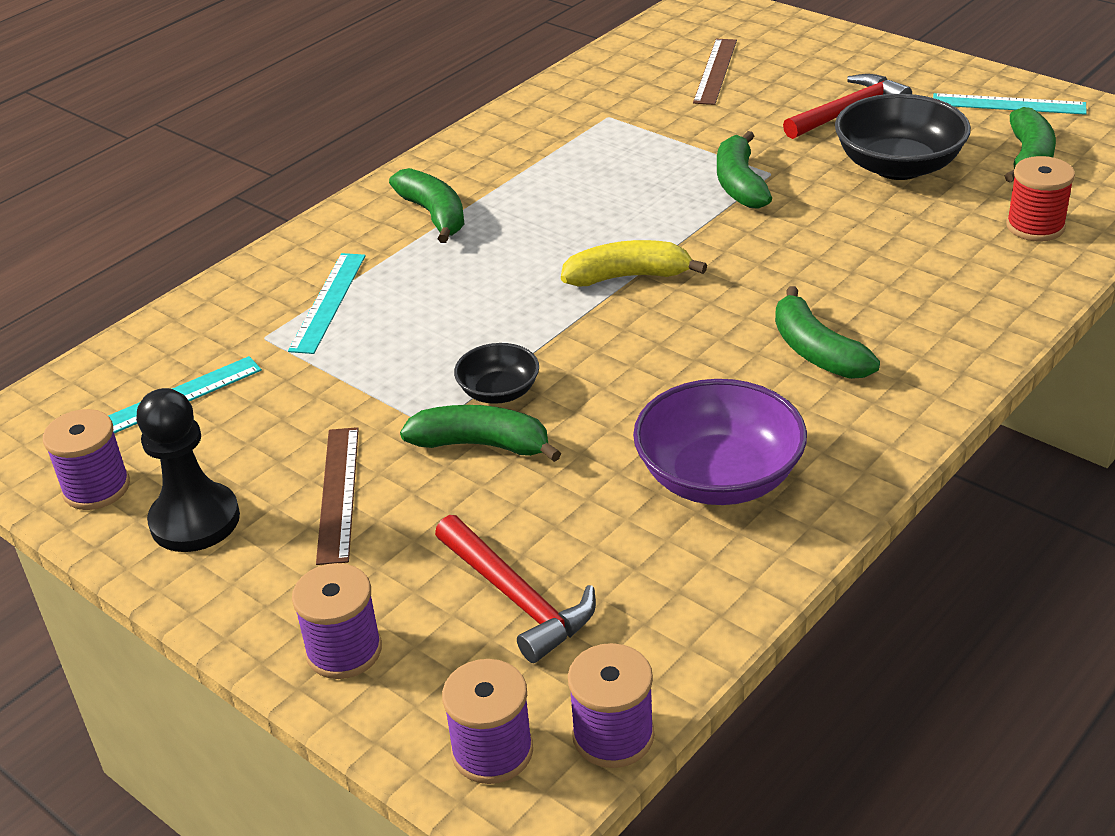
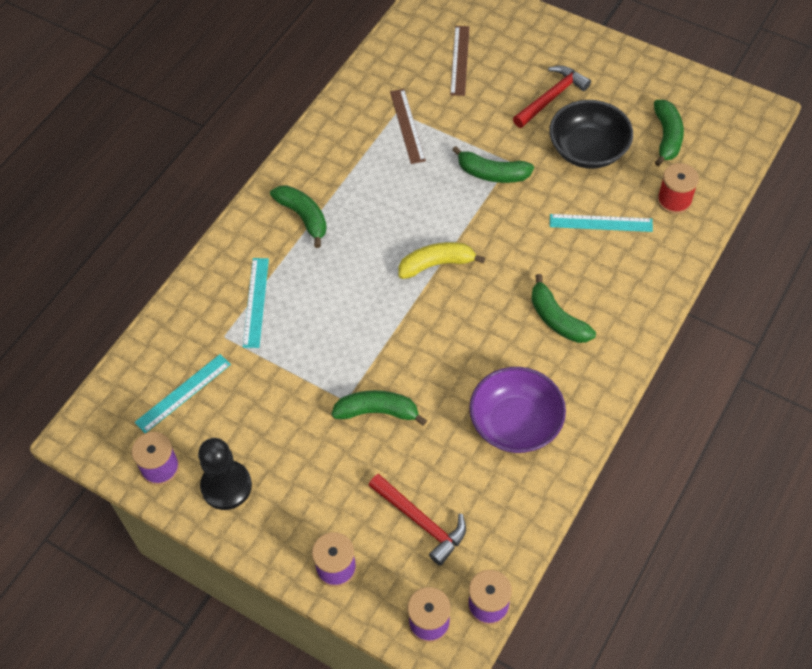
camera: 10 degrees left, 20 degrees up
brown ruler [316,427,359,565] -> brown ruler moved to [390,89,426,164]
black bowl [454,343,539,404] -> none
green banana [717,131,772,209] -> green banana turned 60 degrees counterclockwise [452,146,534,183]
turquoise ruler [933,93,1087,115] -> turquoise ruler moved to [550,214,653,232]

